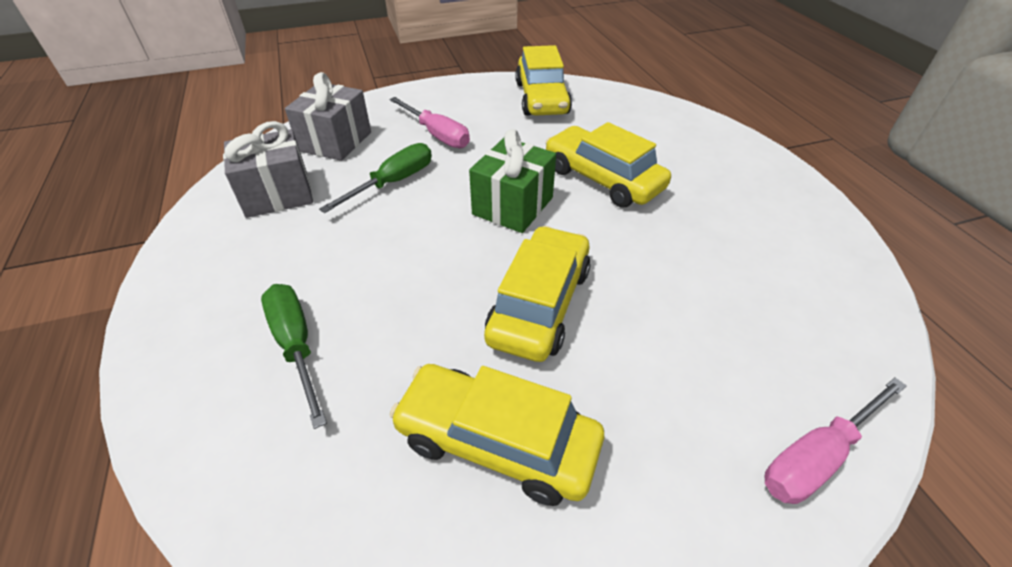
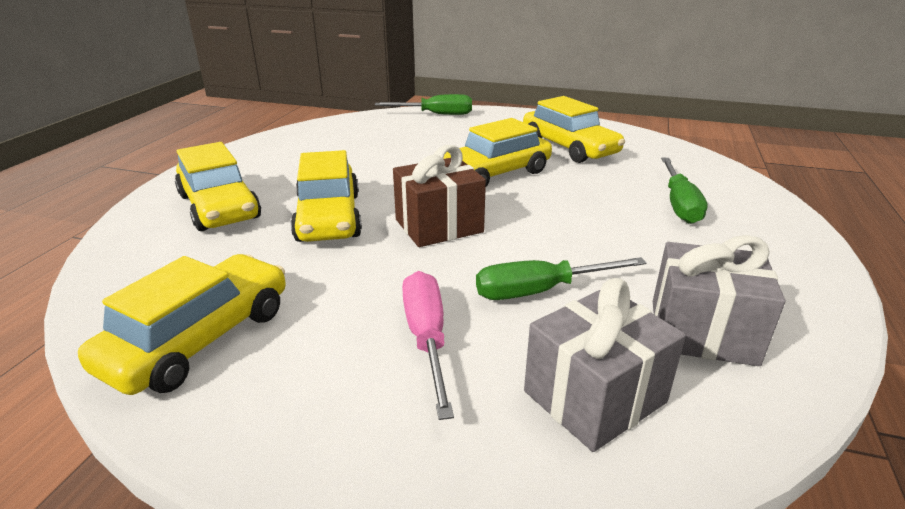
camera: 145 degrees left, 15 degrees down
green gift [469,129,556,233] -> brown gift [393,145,486,247]
pink screwdriver [764,378,907,504] -> green screwdriver [375,94,472,115]
none -> yellow car [175,142,261,231]

